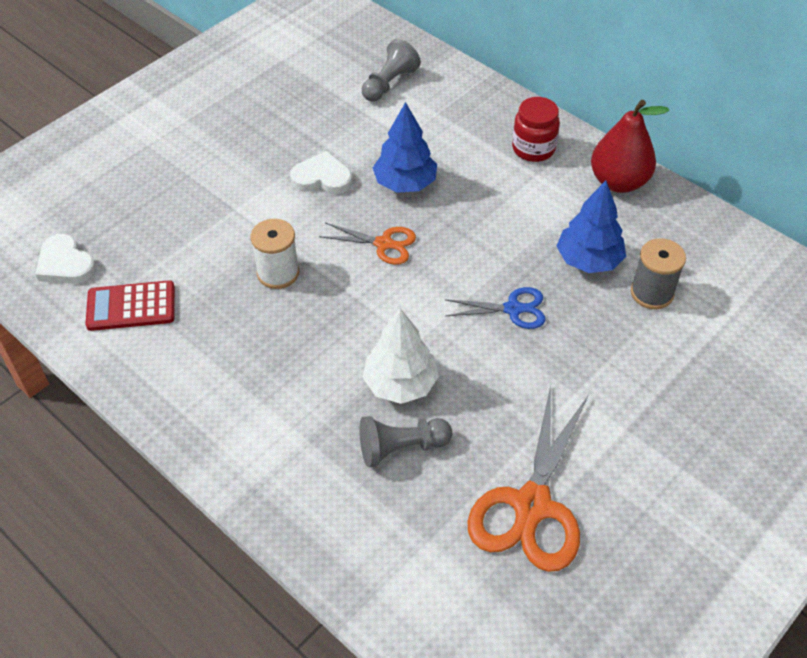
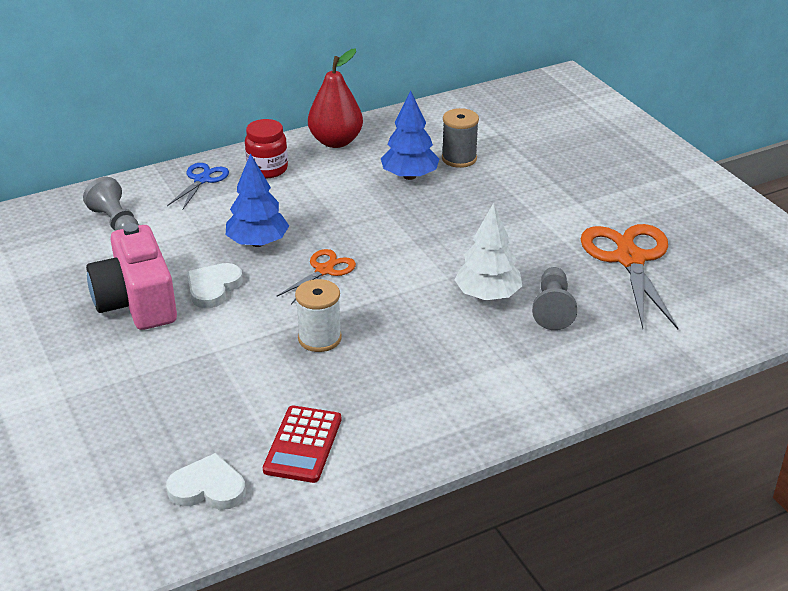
camera: 70 degrees left, 15 degrees down
white heart [36,234,96,284] -> white heart turned 150 degrees counterclockwise [166,453,246,510]
blue scissors [445,287,546,329] -> blue scissors moved to [167,163,229,210]
orange scissors [467,385,589,572] -> orange scissors turned 135 degrees counterclockwise [581,224,678,329]
none -> pink camera [86,223,177,330]

